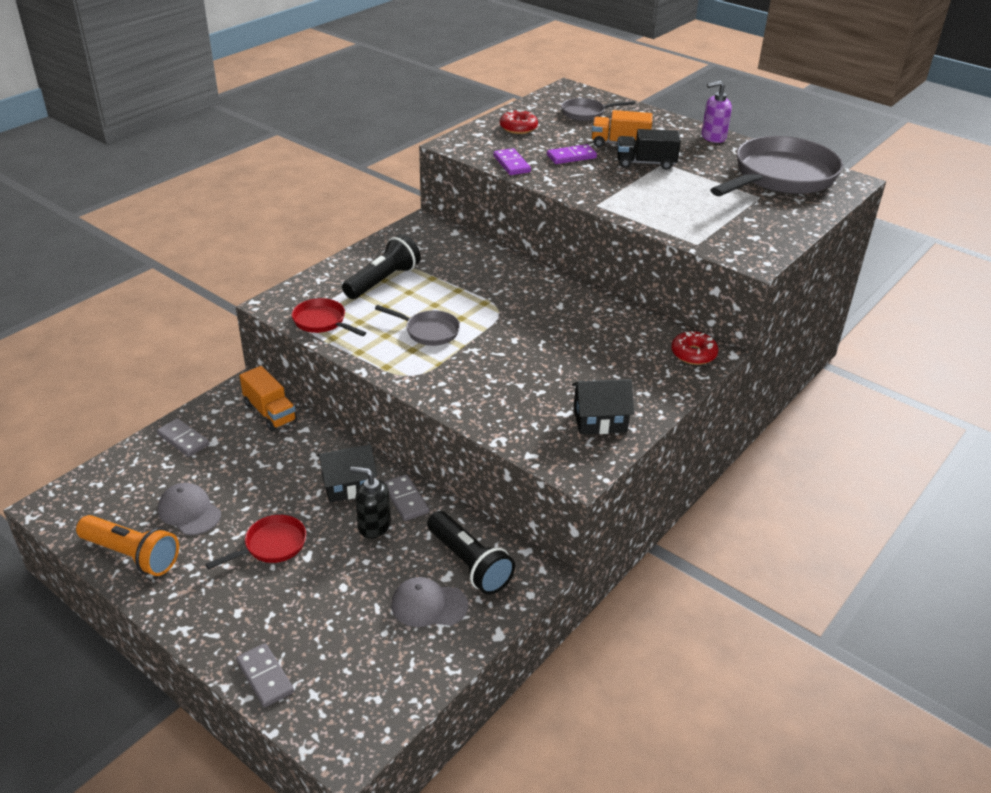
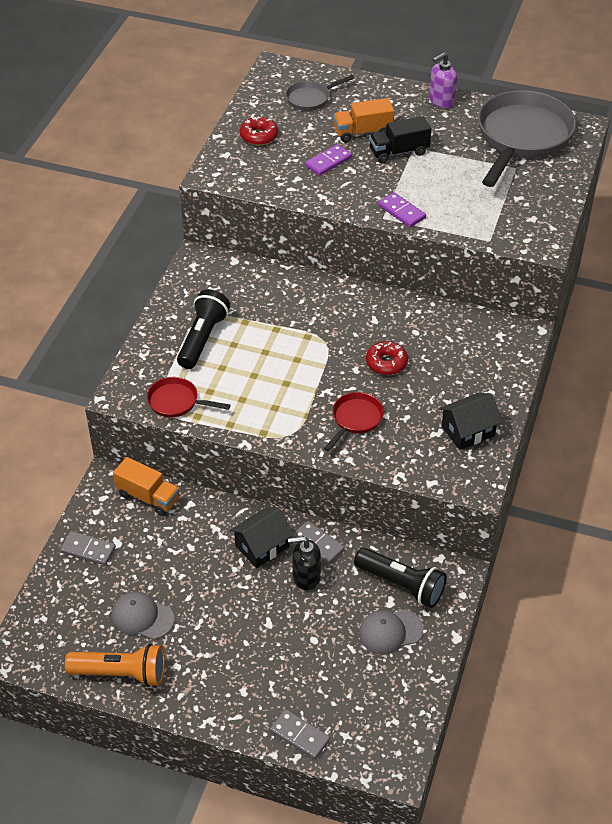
camera: 20 degrees left, 10 degrees up
red pan [205,515,306,569] -> red pan moved to [324,392,384,452]
grey pan [375,305,460,346] -> none
purple domino [493,148,531,175] -> purple domino moved to [378,192,426,227]
red donut [671,331,718,365] -> red donut moved to [366,341,408,375]

